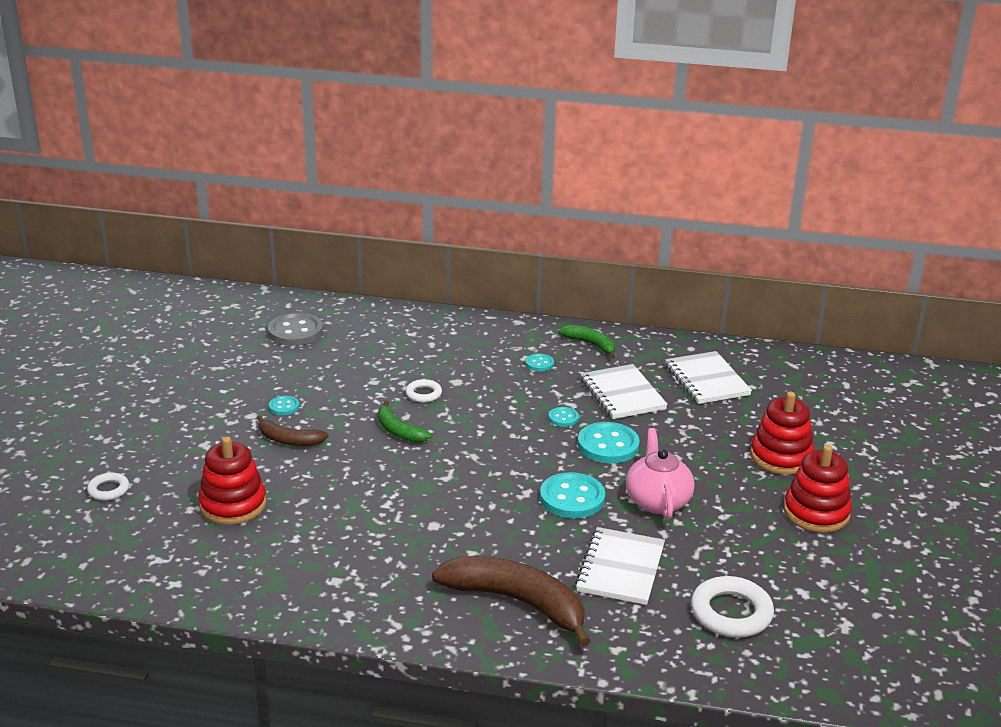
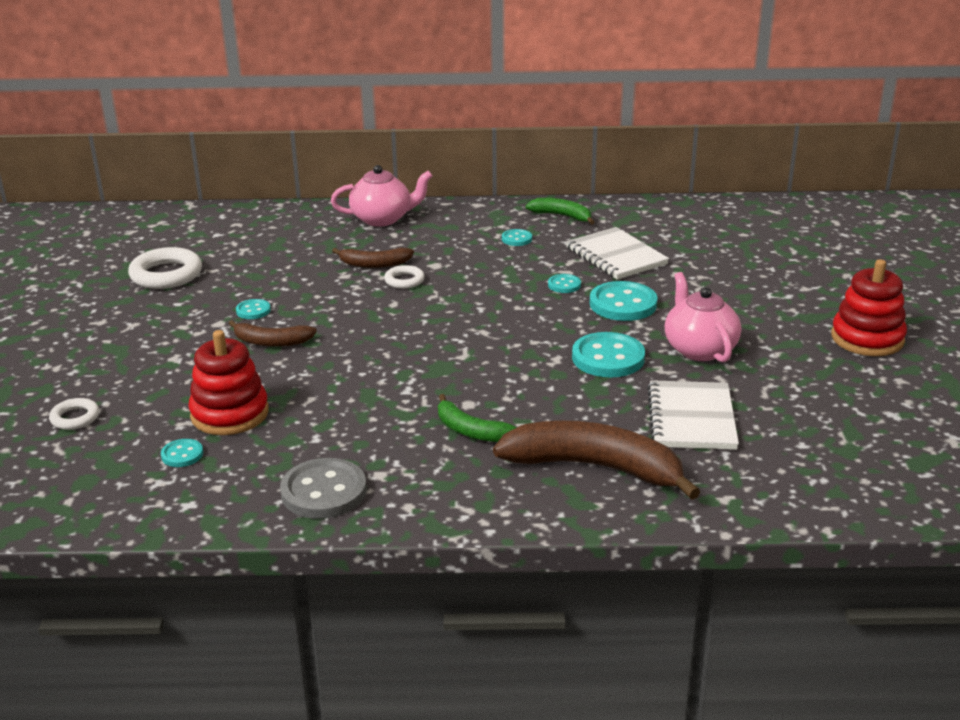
camera: 10 degrees left, 0 degrees up
grey button [268,313,323,346] -> grey button moved to [280,458,367,519]
green banana [378,400,431,443] -> green banana moved to [438,394,517,442]
white notebook [665,351,752,404] -> none
white ring [691,576,774,638] -> white ring moved to [128,247,202,289]
red stacking toy [750,392,814,475] -> none
none -> turquoise button [161,439,203,467]
none -> pink teapot [331,165,433,226]
none -> brown banana [332,248,414,268]

